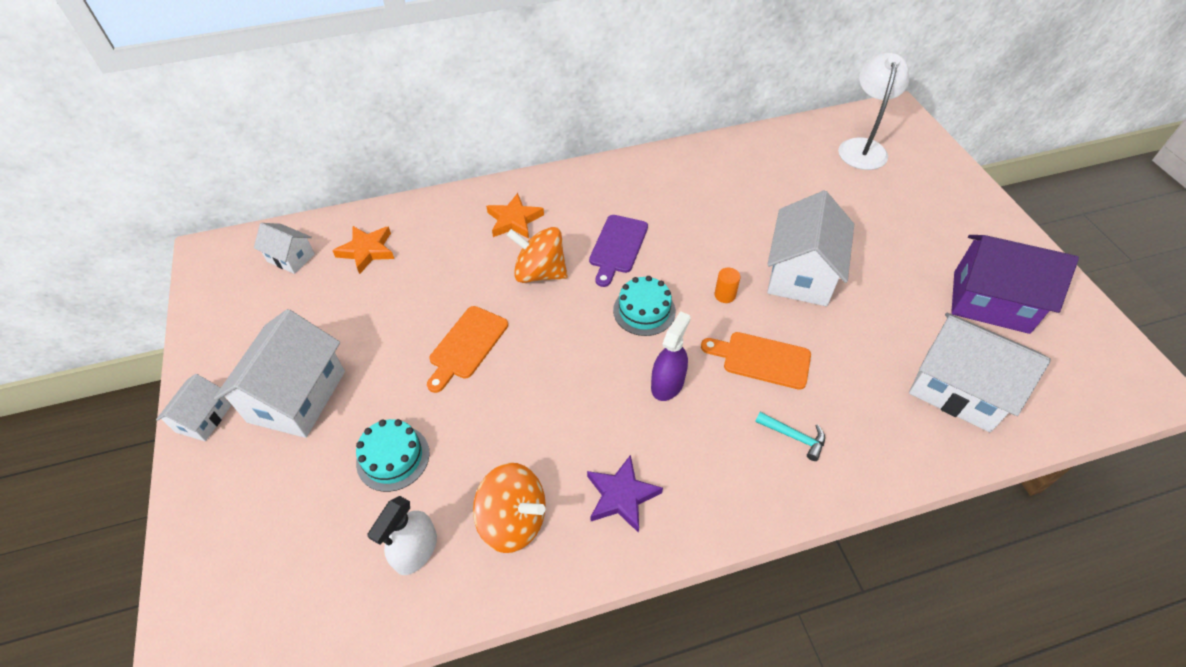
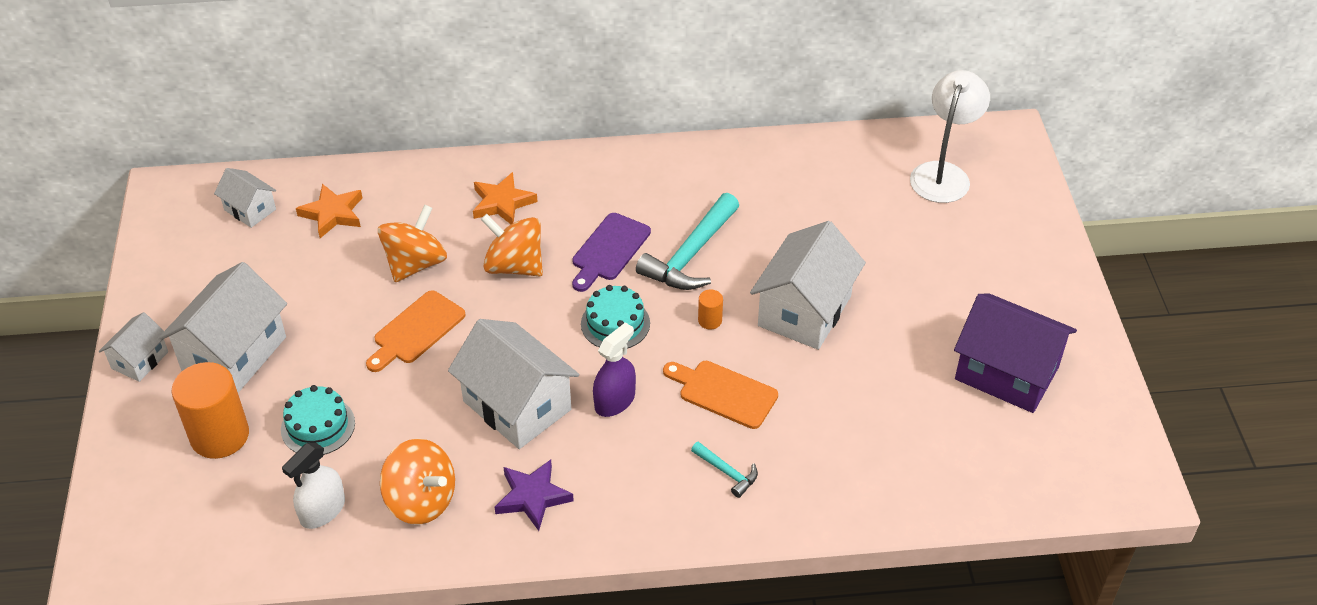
camera: 10 degrees right, 5 degrees down
white house [909,313,1051,432] -> white house moved to [448,319,579,449]
none -> orange cylinder [172,362,249,459]
none -> orange spinning top [378,205,447,282]
none -> turquoise hammer [636,193,739,290]

